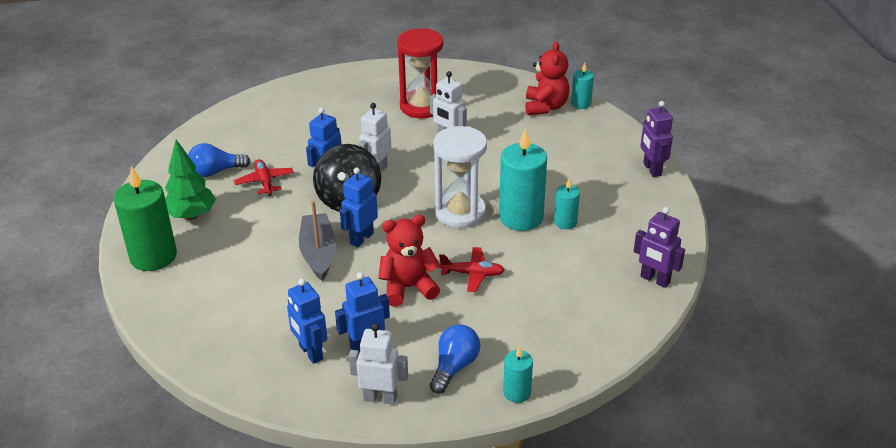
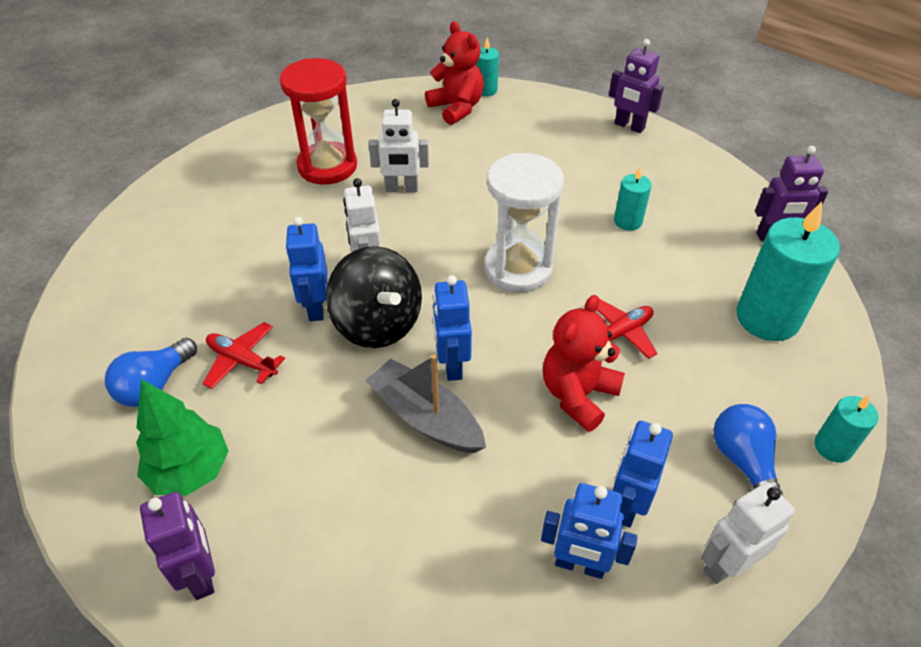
camera: 40 degrees left, 10 degrees up
green candle [113,166,177,271] -> purple robot [140,492,215,600]
turquoise candle [499,128,547,231] -> turquoise candle moved to [736,202,840,341]

